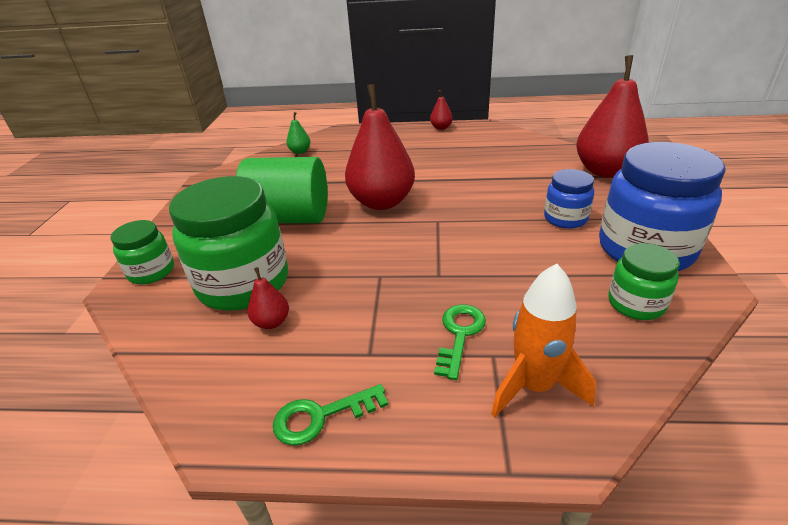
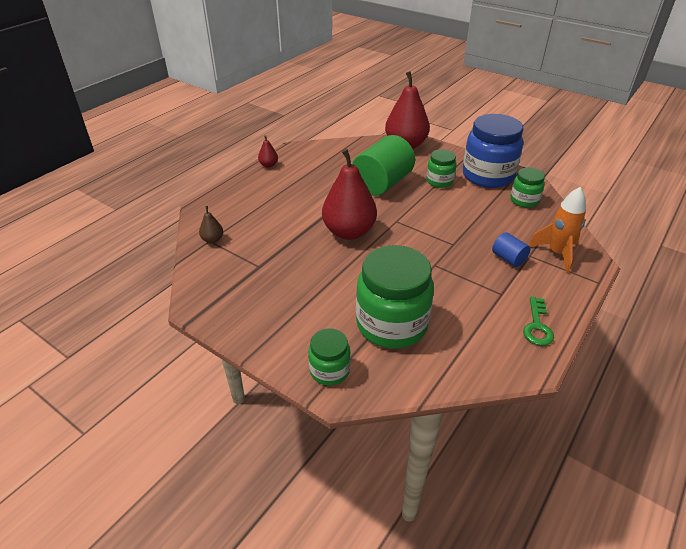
camera: 60 degrees left, 5 degrees up
green cylinder [236,157,327,223] -> green cylinder moved to [352,135,415,196]
red pear [248,267,289,329] -> none
green pear [286,112,310,154] -> brown pear [199,206,223,243]
green key [434,304,486,380] -> blue cylinder [492,232,531,267]
blue jar [544,169,594,229] -> green jar [426,149,456,188]

